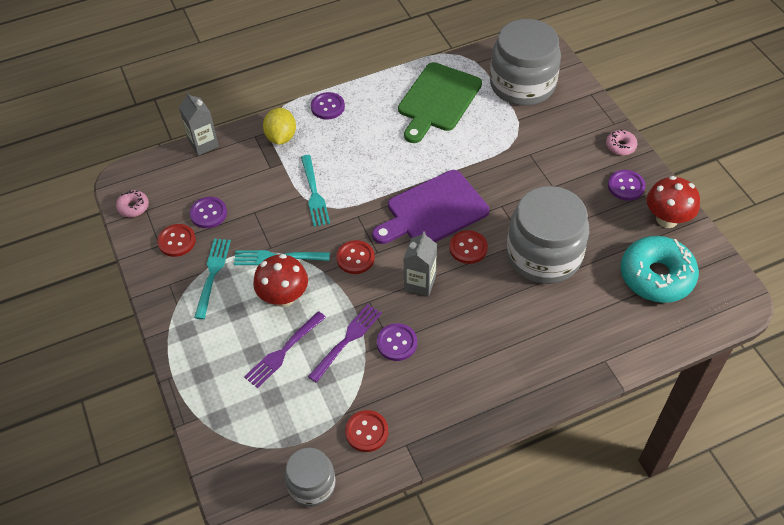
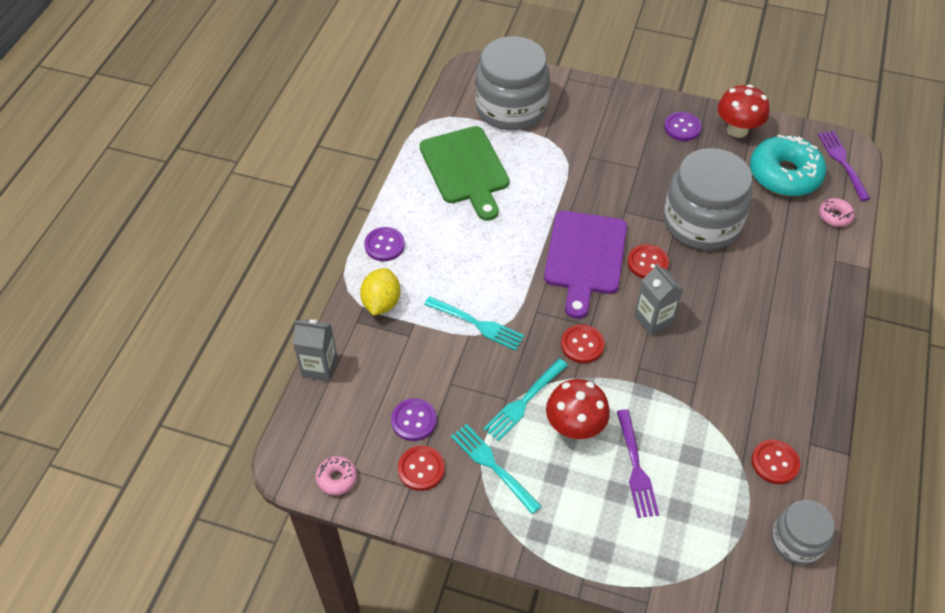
camera: 50 degrees left, 0 degrees up
yellow lemon [263,108,296,145] -> yellow lemon turned 60 degrees clockwise [360,268,401,316]
purple fork [308,304,382,383] -> purple fork moved to [818,131,870,201]
purple button [377,323,417,361] -> none
pink donut [606,129,638,155] -> pink donut moved to [819,198,855,227]

